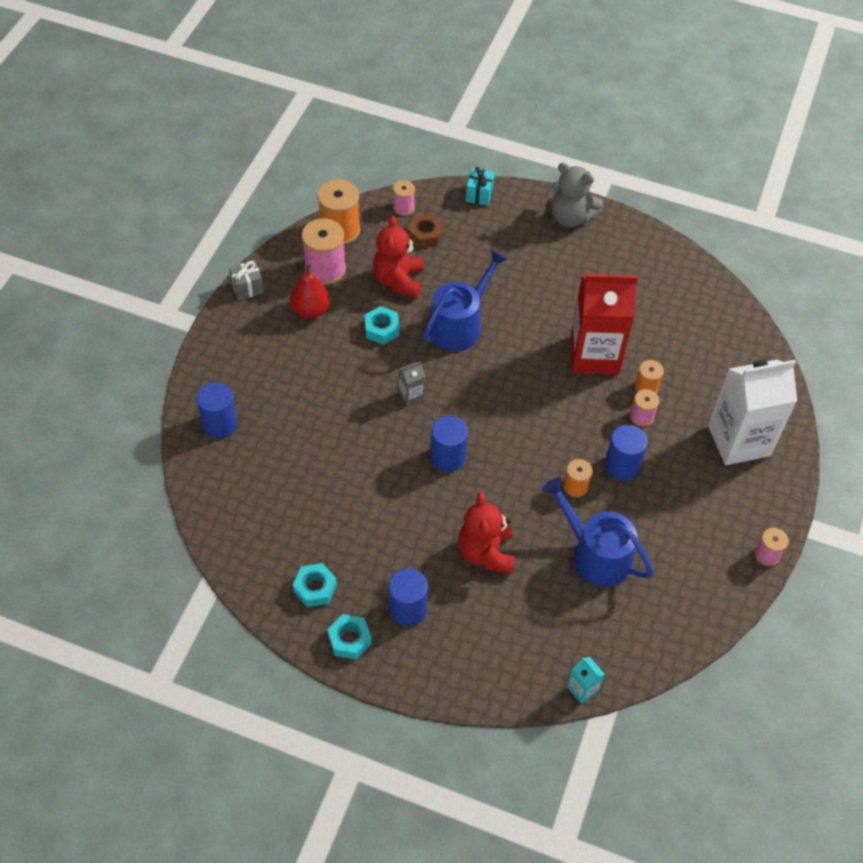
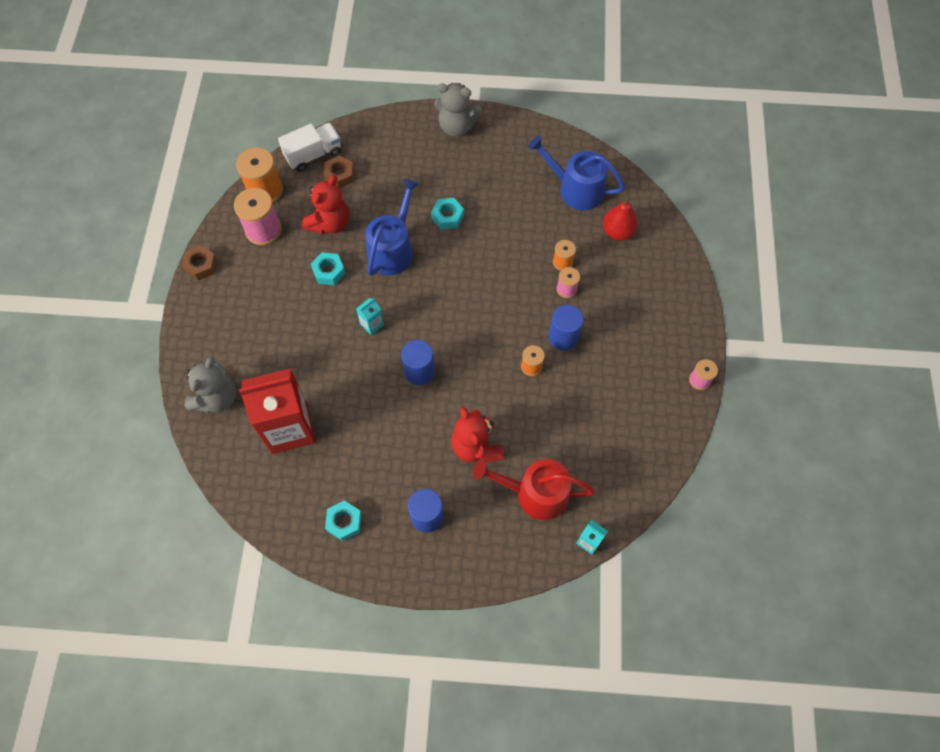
camera: 15 degrees left, 10 degrees up
blue cylinder [196,382,237,438] -> grey teddy bear [185,357,236,413]
grey gift [229,261,264,300] -> brown nut [182,246,217,280]
red pear [290,264,330,319] -> red pear moved to [603,195,638,241]
turquoise nut [327,614,372,660] -> turquoise nut moved to [431,198,464,230]
red teddy bear [373,215,423,298] -> red teddy bear turned 135 degrees counterclockwise [302,175,349,234]
pink spool [393,180,415,216] -> white truck [278,123,341,172]
grey carton [398,362,425,406] -> turquoise carton [356,298,384,335]
turquoise gift [466,167,495,206] -> none
blue watering can [542,477,654,587] -> blue watering can moved to [528,135,625,211]
red carton [570,274,638,375] -> red carton moved to [239,368,316,454]
white carton [708,360,797,465] -> none
none -> red watering can [473,459,595,520]

